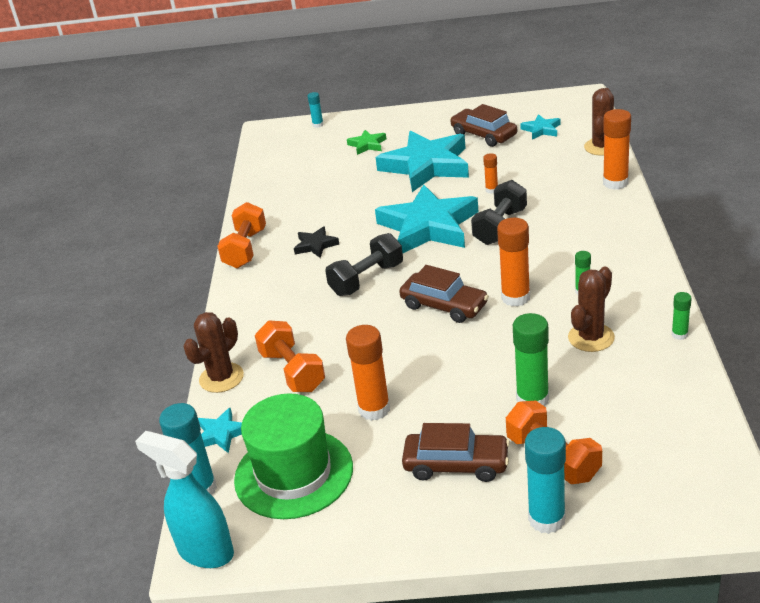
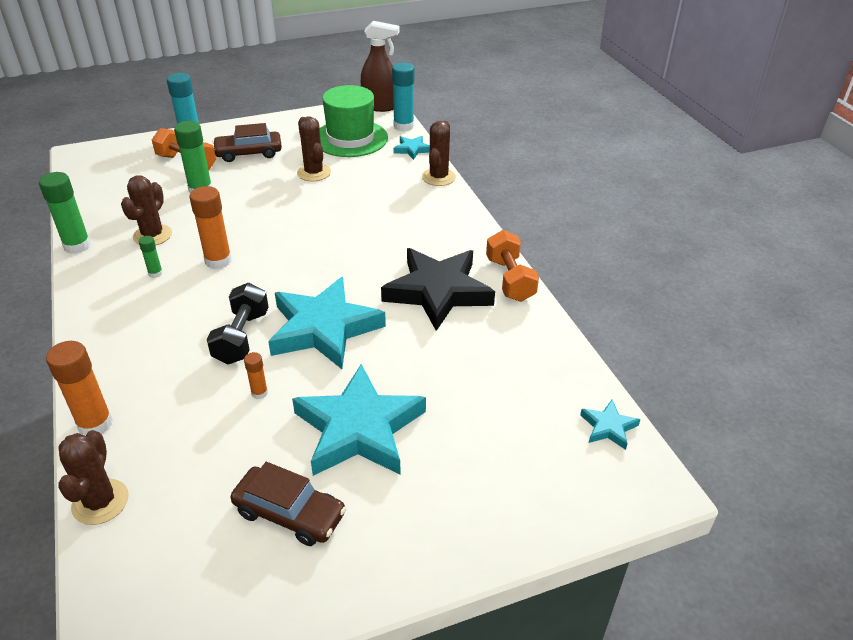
camera: 155 degrees right, 5 degrees up
turquoise spray bottle [135,431,234,568] -> brown spray bottle [361,21,400,112]
orange dumbbell [255,321,325,392] -> none
black star [294,226,339,258] -> black star [381,248,495,331], size x2.28
turquoise glue stick [307,92,324,128] -> none
black dumbbell [325,233,403,296] -> none
orange glue stick [346,325,390,421] -> brown cactus [297,117,331,181]
green star [347,130,386,155] -> none
brown car [399,265,489,323] -> none
turquoise star [520,114,561,140] -> turquoise star moved to [580,400,640,450]
green glue stick [672,292,692,340] -> green glue stick [39,172,91,254], size x1.94

